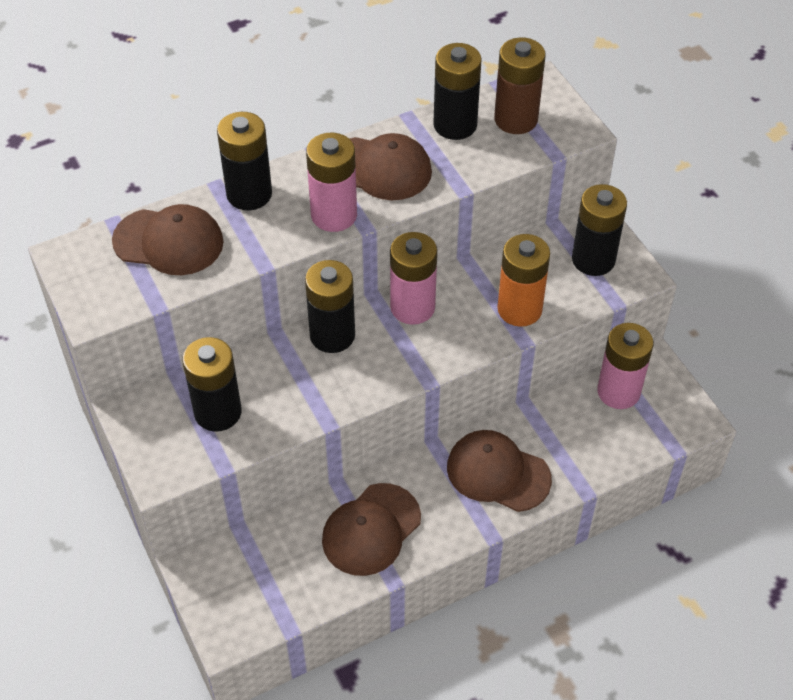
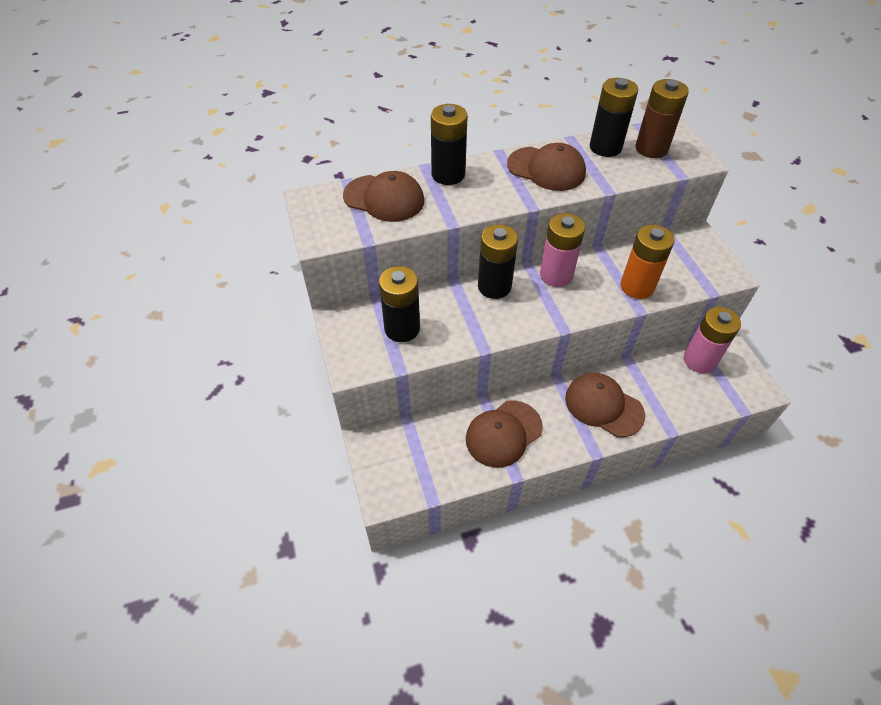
camera: 10 degrees right, 0 degrees up
pink battery [306,133,357,232] -> none
black battery [572,184,627,276] -> none

